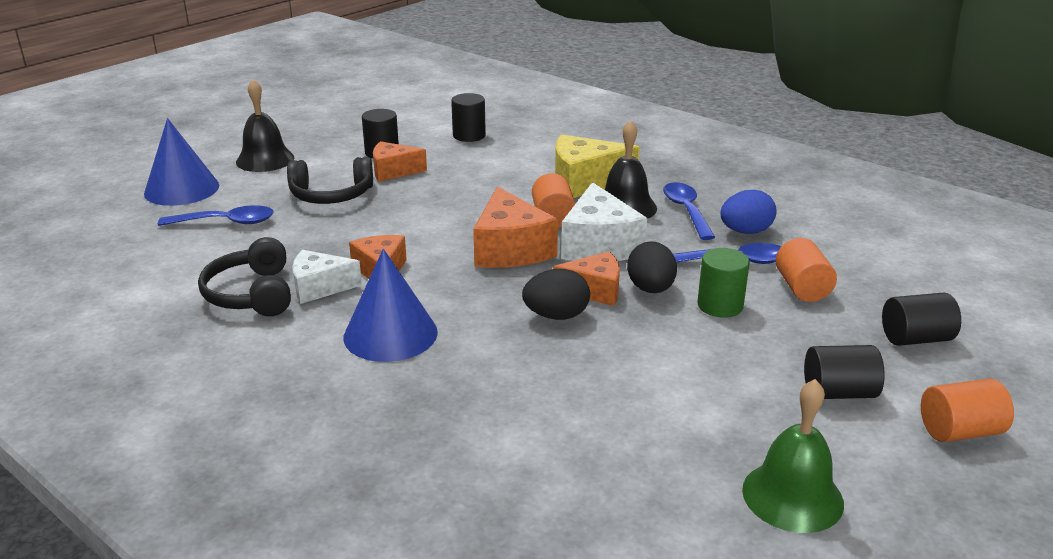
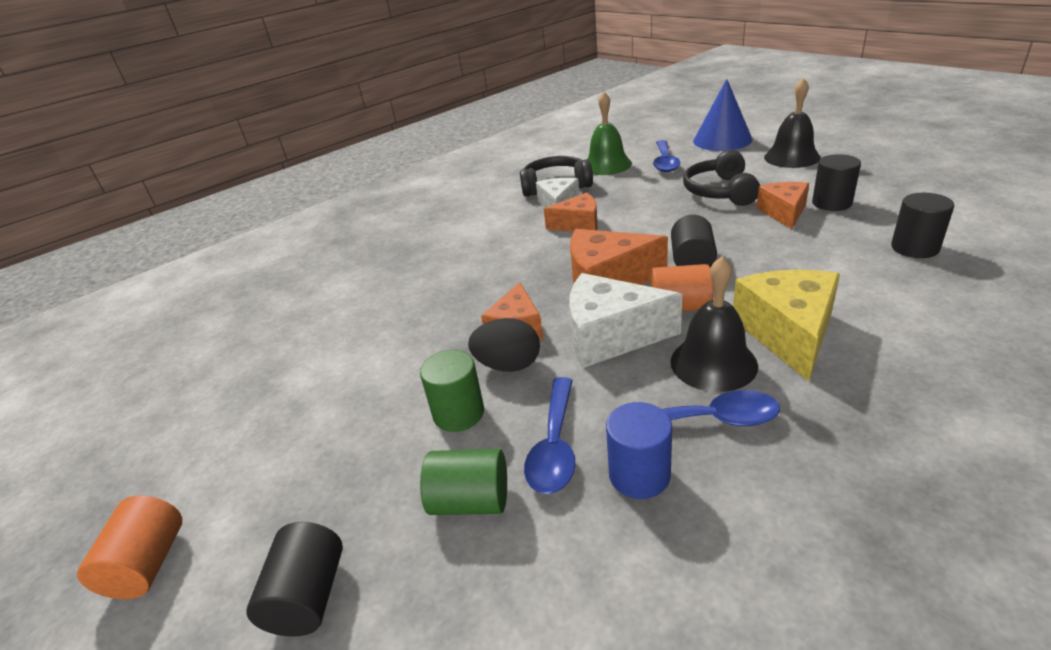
camera: 105 degrees right, 5 degrees up
blue cone [344,249,438,362] -> none
black egg [522,269,590,320] -> none
blue egg [720,190,777,234] -> blue cylinder [606,402,672,499]
green bell [742,379,844,533] -> green bell moved to [587,92,632,175]
orange cylinder [776,238,837,302] -> green cylinder [420,449,507,515]
black cylinder [804,345,885,399] -> black cylinder moved to [671,215,717,267]

